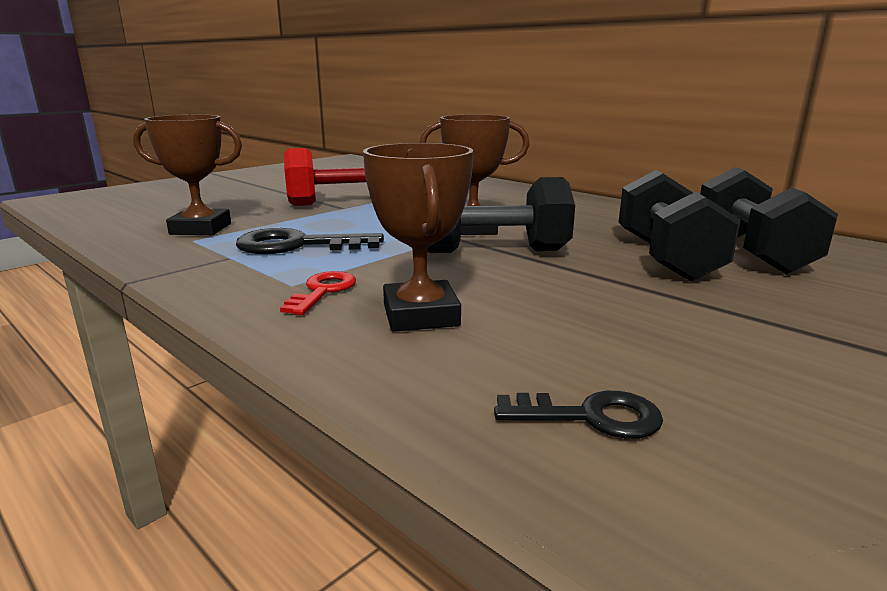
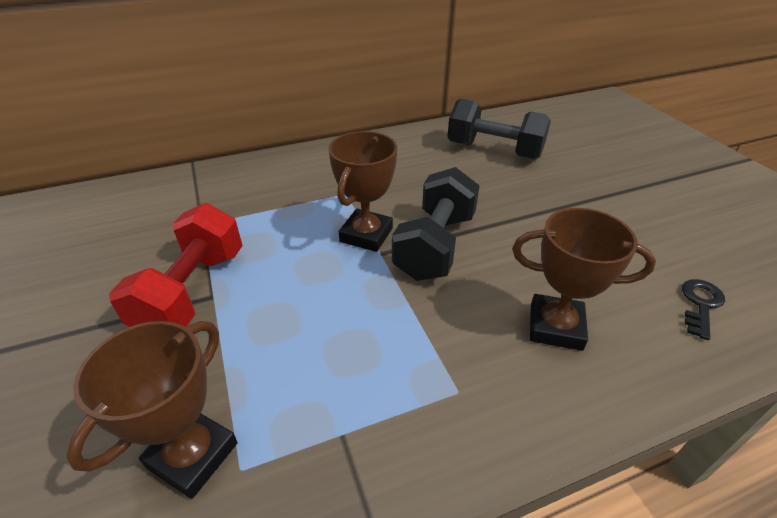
camera: 65 degrees left, 20 degrees up
black key [236,228,384,254] -> none
red key [280,271,356,315] -> none
black dumbbell [619,170,741,282] -> none

